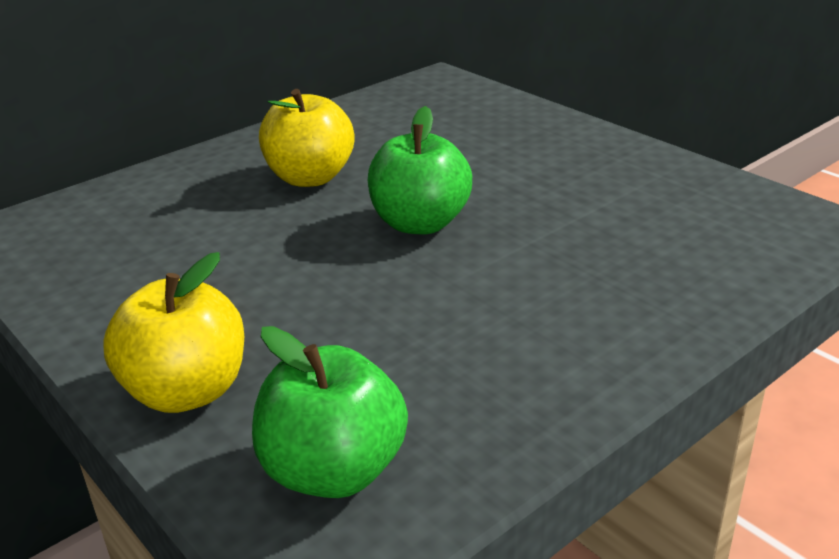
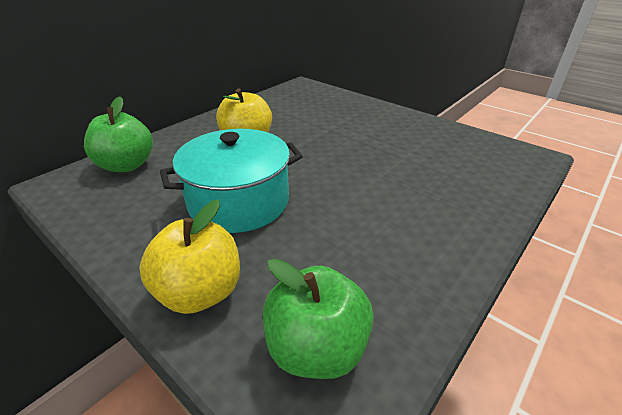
camera: 10 degrees left, 5 degrees up
green apple [368,106,472,234] -> green apple moved to [84,96,153,172]
none -> turquoise pot [160,129,303,233]

